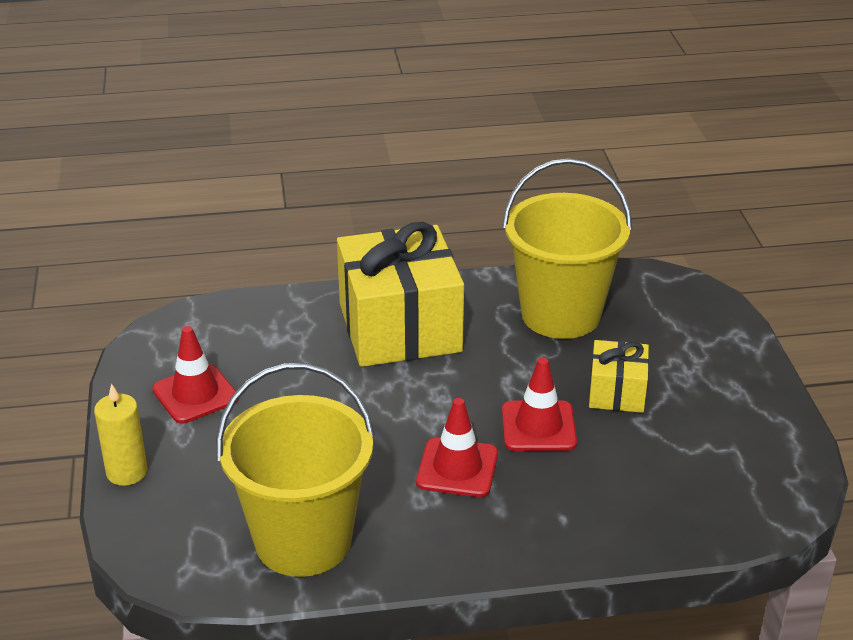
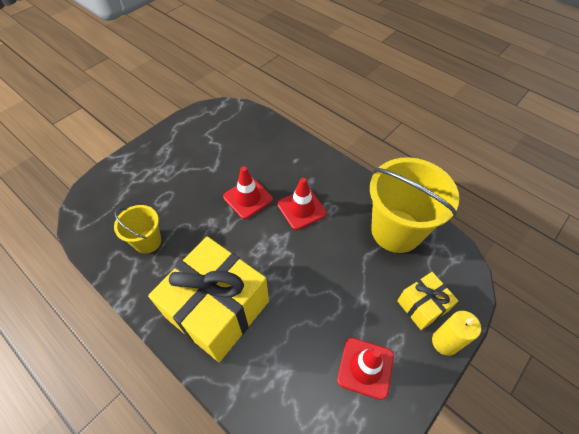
camera: 130 degrees left, 20 degrees up
yellow bucket [502,158,632,339] -> yellow bucket [114,205,161,254], size x0.52
yellow gift [589,340,649,413] -> yellow gift moved to [397,272,458,330]

